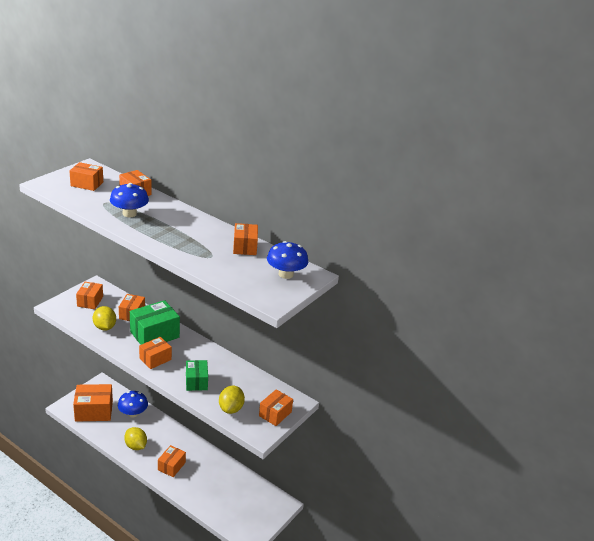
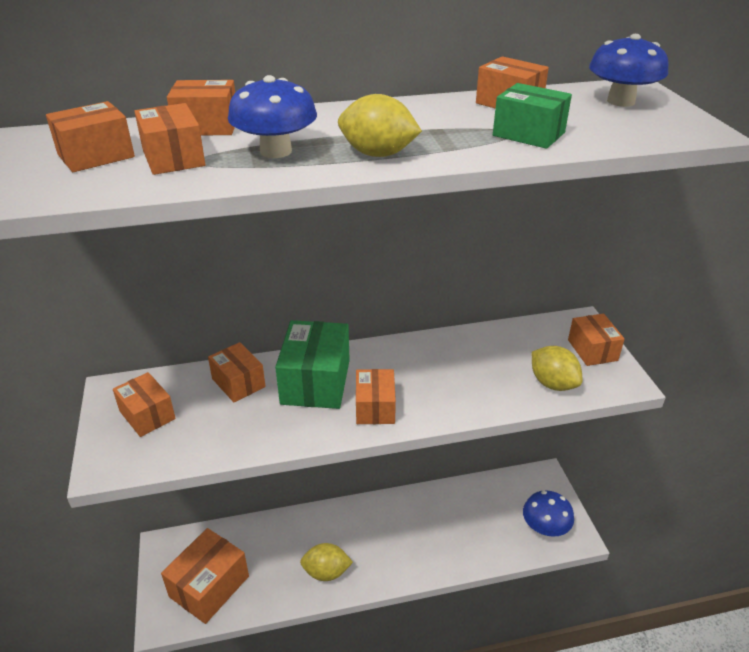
camera: 45 degrees left, 5 degrees up
yellow lemon [93,306,116,331] -> yellow lemon moved to [338,94,422,157]
blue mushroom [118,391,148,418] -> blue mushroom moved to [523,491,574,536]
orange box [158,445,186,477] -> orange box moved to [134,103,206,175]
green box [186,360,208,391] -> green box moved to [493,83,572,149]

